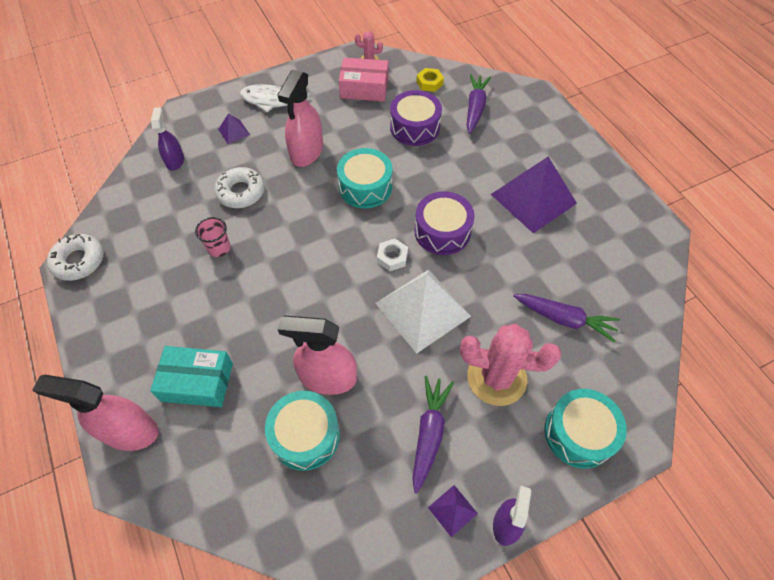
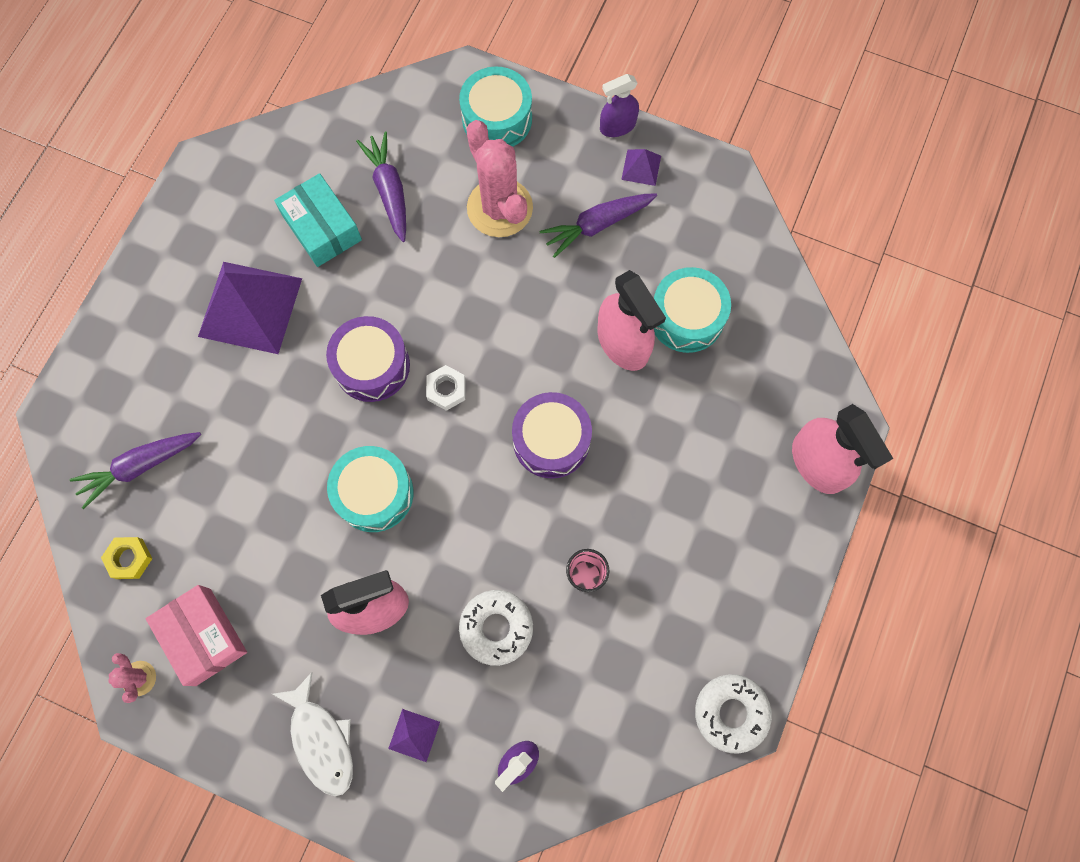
camera: 130 degrees left, 15 degrees up
turquoise box [150,346,233,407] -> turquoise box moved to [274,173,362,267]
white pyramid [375,270,471,354] -> none
purple drum [390,90,442,146] -> purple drum moved to [512,392,592,479]

